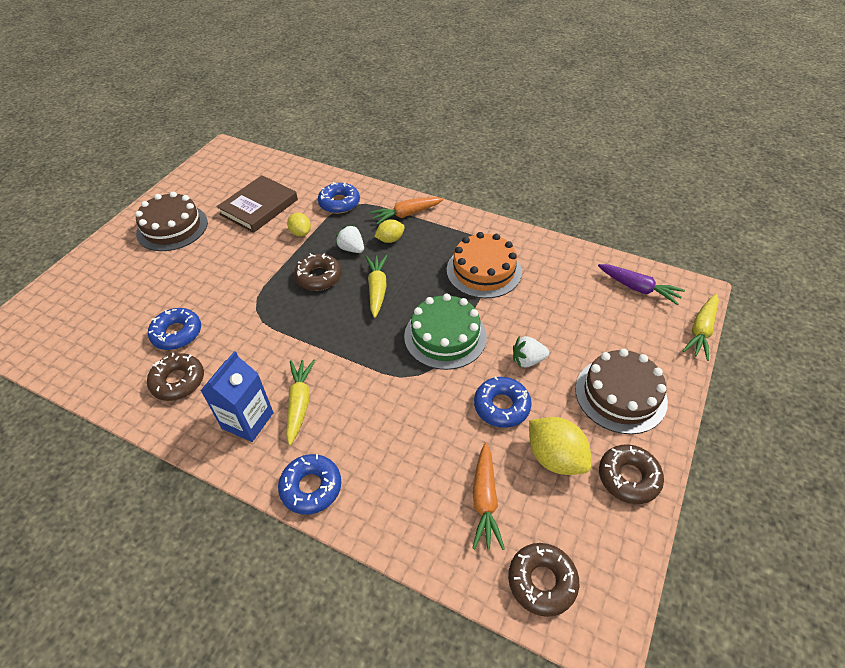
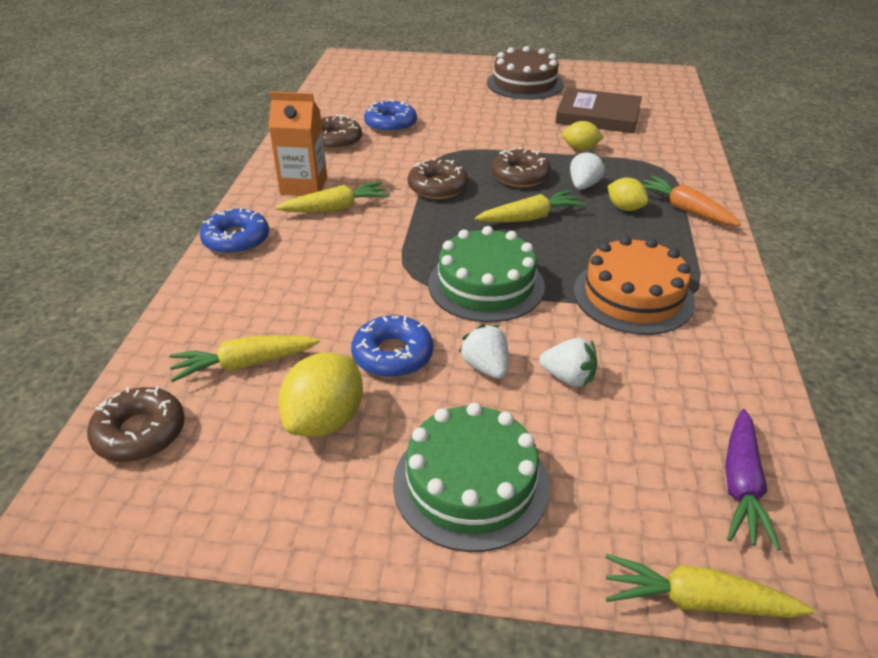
camera: 70 degrees right, 10 degrees down
blue carton [200,351,274,442] -> orange carton [269,91,327,196]
yellow lemon [287,213,311,237] -> yellow lemon turned 60 degrees clockwise [562,121,604,150]
blue donut [318,182,360,214] -> none
orange carrot [472,442,505,550] -> yellow carrot [169,335,320,382]
brown cake [575,348,668,434] -> green cake [393,403,550,552]
brown donut [599,444,664,504] -> brown donut moved to [408,158,468,199]
none -> white strawberry [539,338,597,387]

